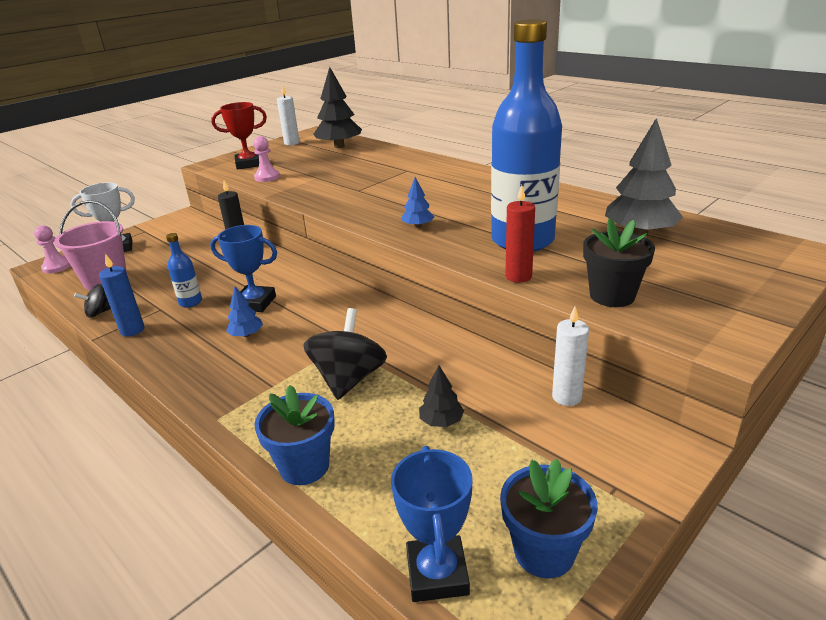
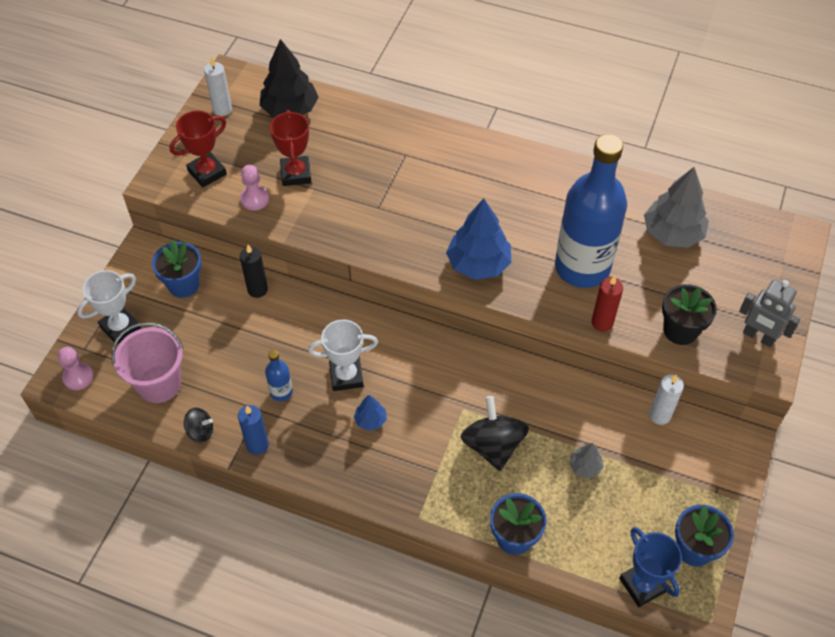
camera: 25 degrees left, 25 degrees up
black spinning top [74,284,111,318] -> black spinning top turned 120 degrees counterclockwise [184,407,213,443]
blue trophy [210,225,277,312] -> white trophy [308,319,378,391]
blue tree [401,177,434,228] -> blue tree [446,199,511,280], size x2.04
black tree [419,365,464,427] -> grey tree [569,443,604,478]
none -> blue flower pot [152,240,202,298]
none -> red trophy [270,110,311,186]
none -> grey robot [739,279,800,347]

